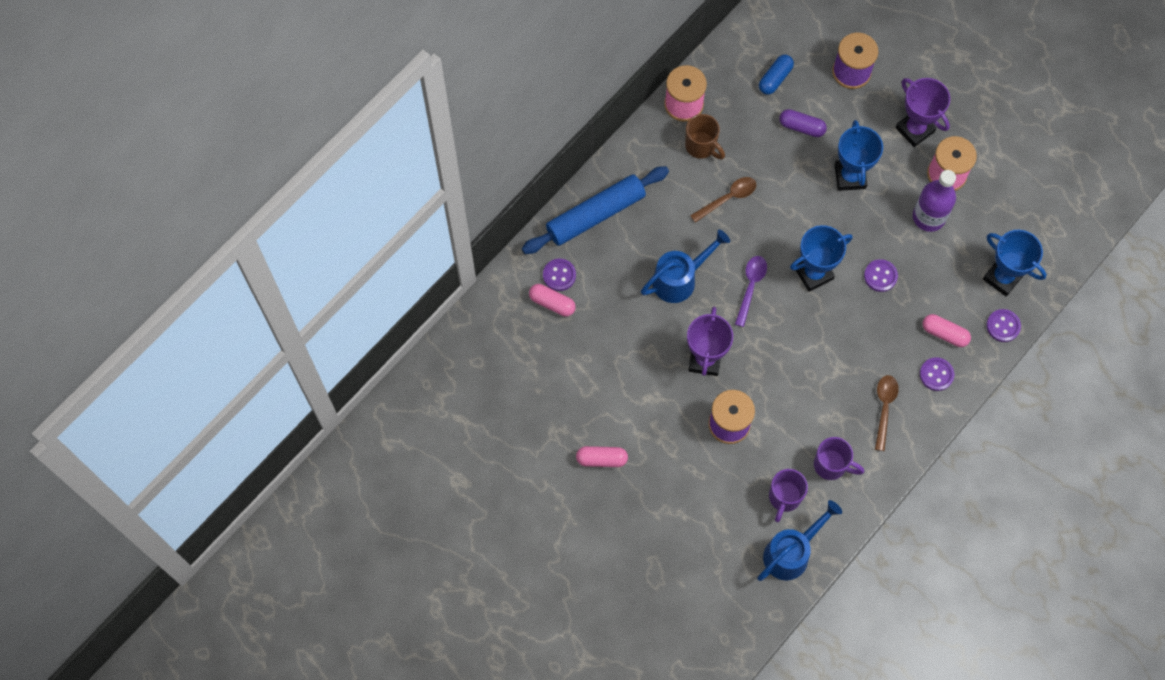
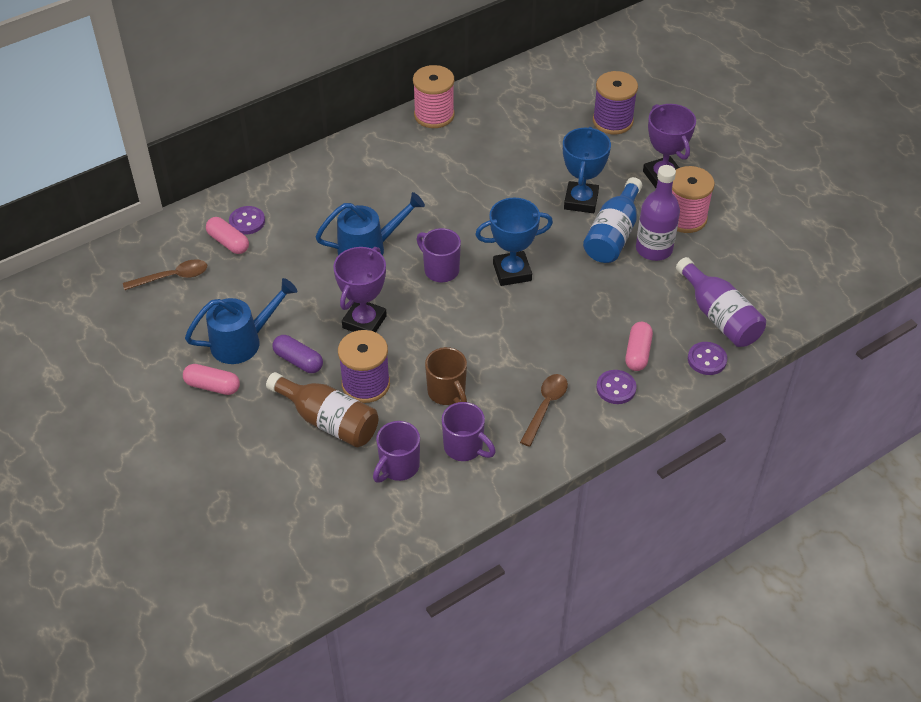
camera: 15 degrees right, 20 degrees down
blue rolling pin [522,166,669,254] -> none
brown mug [685,114,725,159] -> brown mug moved to [425,347,467,405]
brown spoon [690,177,756,223] -> brown spoon moved to [123,259,207,290]
purple spoon [735,256,767,327] -> purple mug [416,228,461,282]
blue watering can [757,500,842,581] -> blue watering can moved to [185,278,297,364]
blue capsule [759,55,794,95] -> none
purple capsule [779,109,827,137] -> purple capsule moved to [272,335,323,373]
purple button [864,259,898,292] -> none
pink capsule [923,314,971,347] -> pink capsule turned 60 degrees clockwise [625,322,653,371]
blue trophy [983,230,1046,296] -> purple bottle [676,257,766,347]
none -> brown bottle [266,372,378,447]
none -> blue bottle [583,177,642,263]

